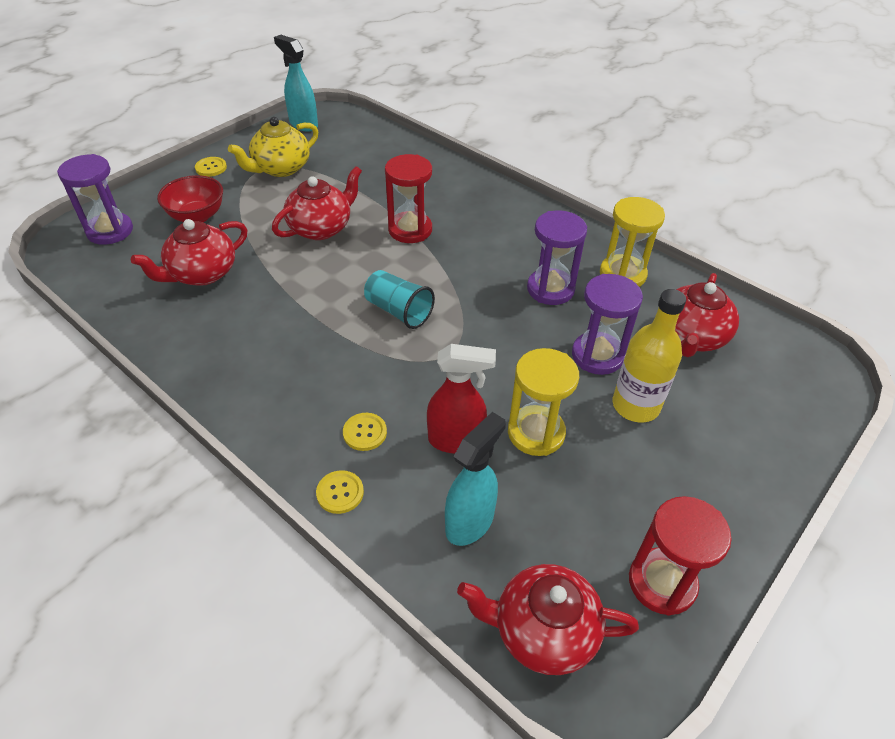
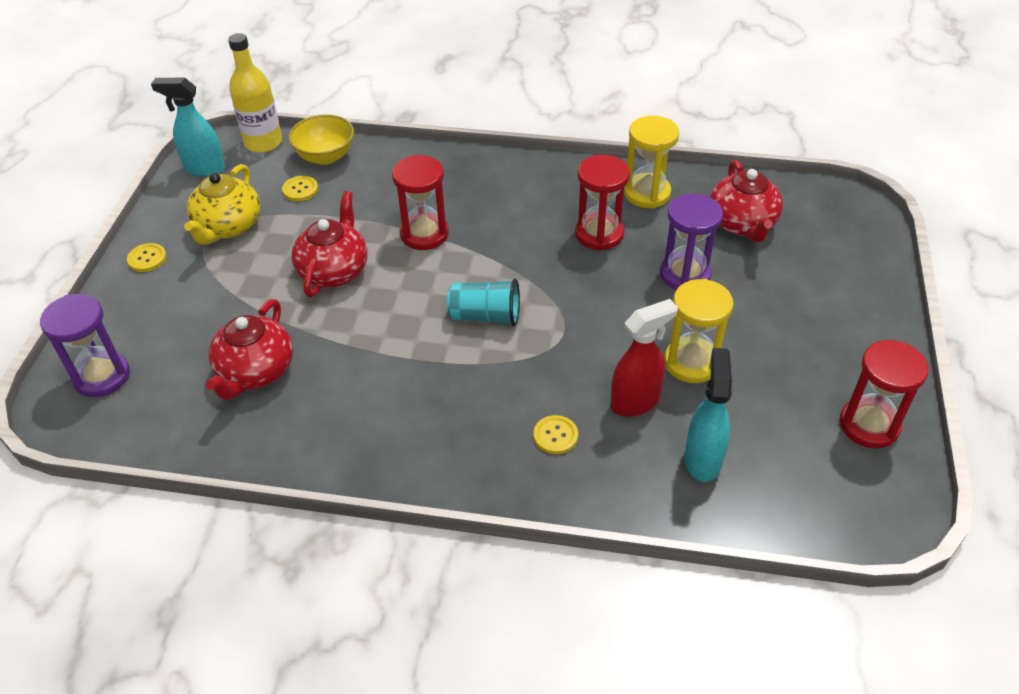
camera: 30 degrees left, 0 degrees up
red bowl [157,175,223,222] -> none
yellow button [316,470,364,514] -> yellow button moved to [282,176,318,201]
red teapot [457,564,639,675] -> none
purple hourglass [527,210,587,305] -> red hourglass [575,155,630,251]
yellow bottle [613,289,686,423] -> yellow bottle moved to [228,33,282,153]
none -> yellow bowl [289,114,354,165]

